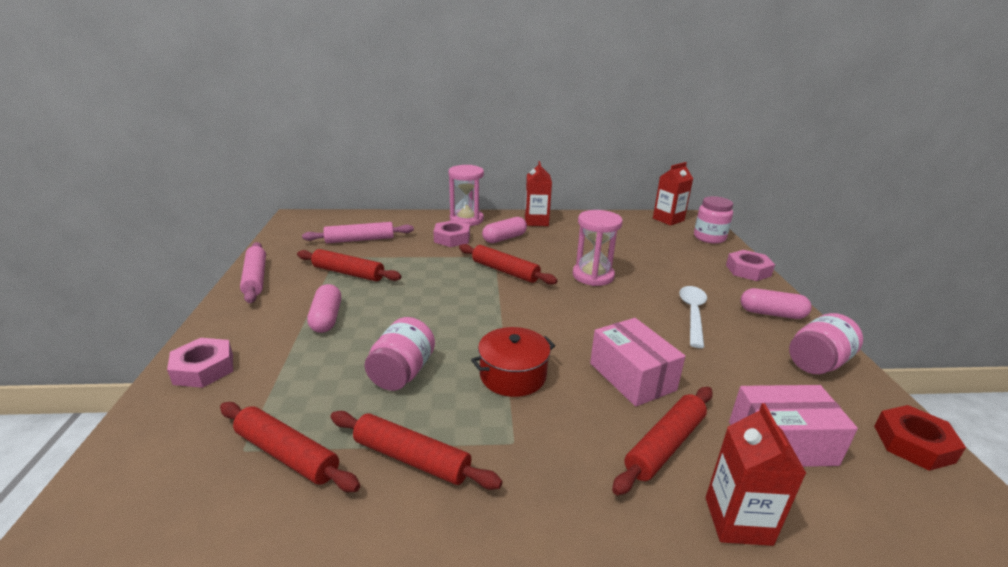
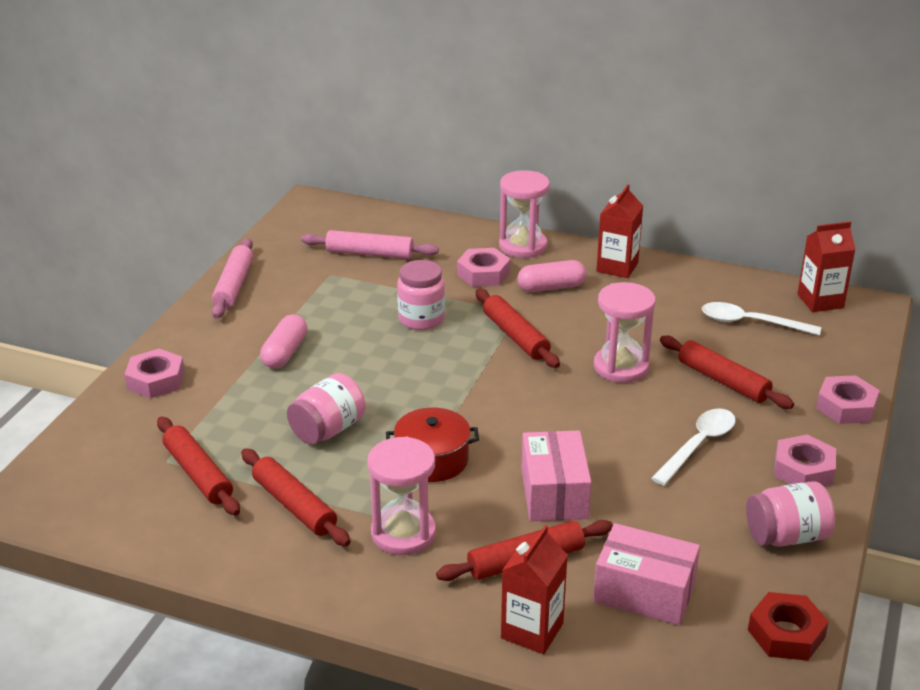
camera: 25 degrees right, 5 degrees up
red rolling pin [297,249,402,281] -> red rolling pin moved to [660,335,794,409]
pink jar [694,196,733,244] -> pink jar moved to [397,260,445,330]
pink capsule [741,288,812,319] -> pink nut [774,434,836,486]
none -> pink hourglass [367,437,436,555]
none -> white spoon [702,302,821,336]

